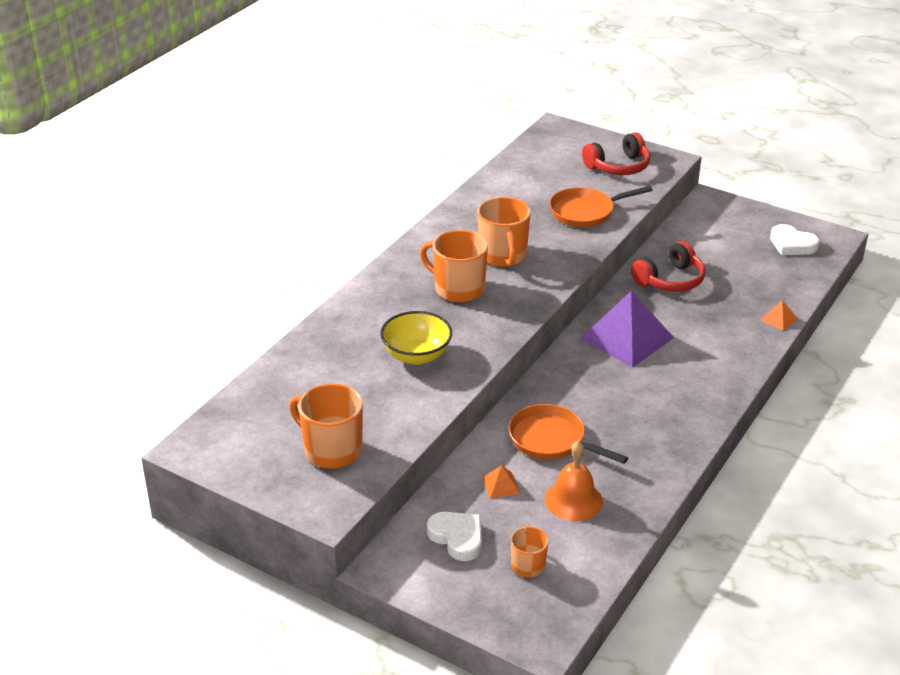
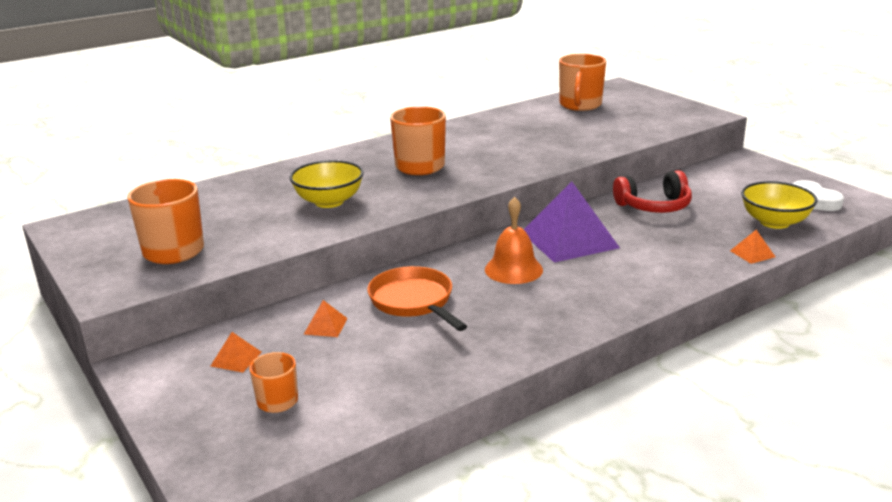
camera: 25 degrees right, 10 degrees down
white heart [427,512,482,561] -> orange pyramid [211,332,262,373]
orange mug [477,197,531,267] -> orange mug moved to [559,54,606,111]
orange bell [545,441,603,521] -> orange bell moved to [485,197,543,284]
orange pan [549,186,653,227] -> none
red headphones [582,132,650,175] -> none
none -> yellow bowl [741,181,818,229]

